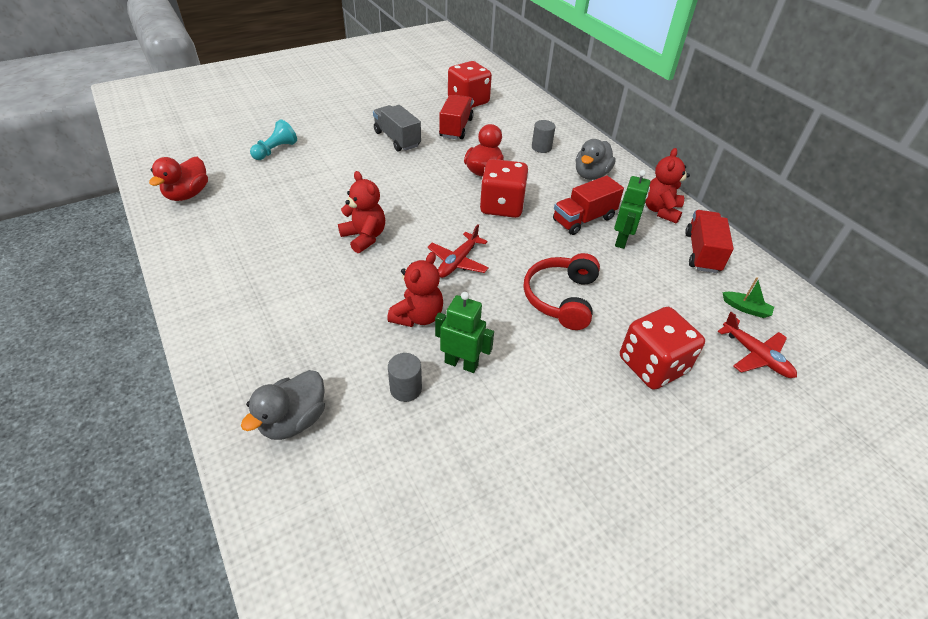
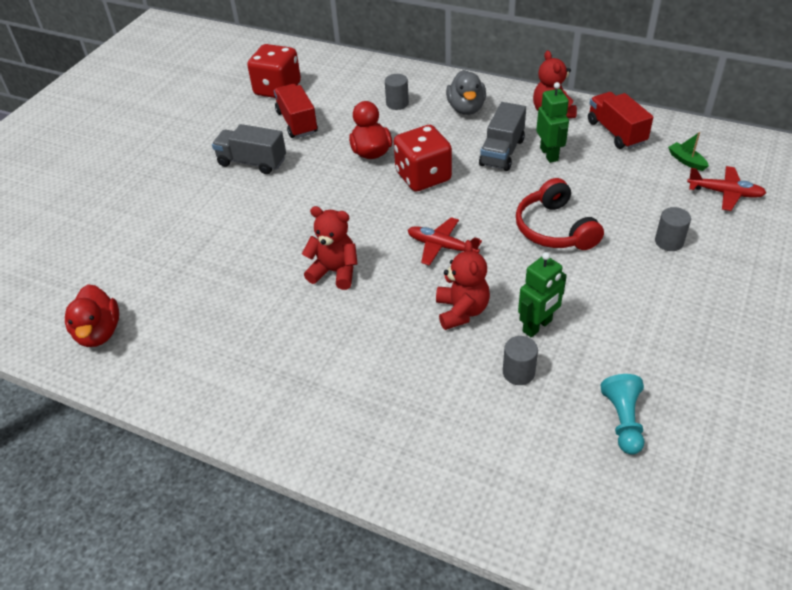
camera: 30 degrees left, 0 degrees up
grey duck [241,370,325,440] -> none
turquoise pawn [250,120,297,160] -> turquoise pawn moved to [600,374,644,455]
red plane [427,224,489,278] -> red plane turned 120 degrees clockwise [408,217,482,266]
green robot [435,292,494,373] -> green robot turned 150 degrees clockwise [518,252,567,338]
red truck [553,175,624,235] -> grey truck [479,102,526,171]
red dice [620,307,705,390] -> grey cylinder [655,207,691,251]
green boat [723,277,774,318] -> green boat turned 120 degrees counterclockwise [668,132,709,171]

